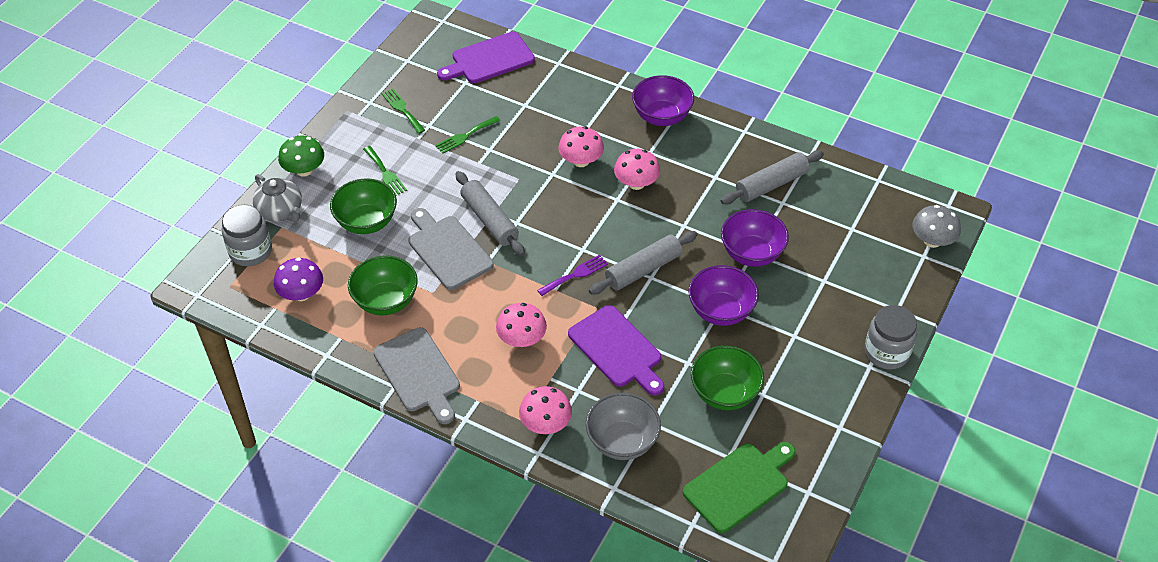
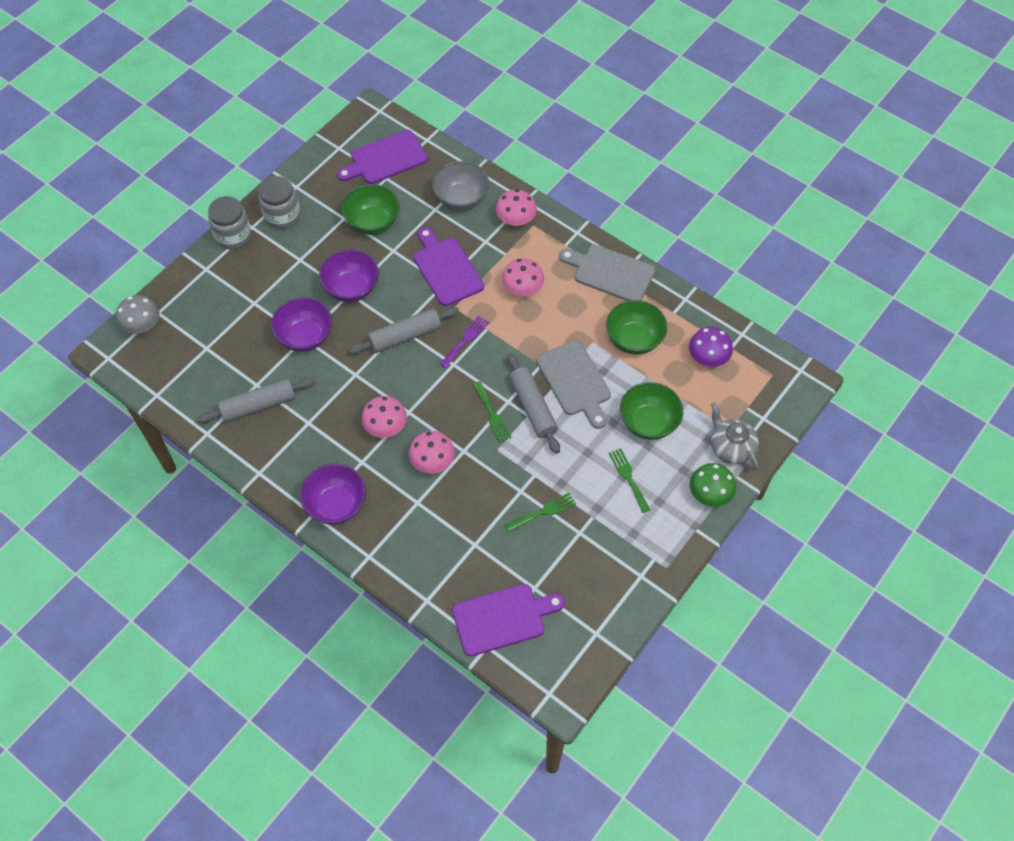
camera: 170 degrees left, 10 degrees up
grey jar [222,205,272,266] -> grey jar moved to [258,176,300,229]
grey cutting board [373,327,460,424] -> grey cutting board turned 45 degrees counterclockwise [559,245,655,301]
green fork [382,89,425,134] -> green fork moved to [473,381,511,443]
purple fork [537,255,608,296] -> purple fork turned 150 degrees clockwise [440,316,489,368]
green cutting board [683,442,796,533] -> purple cutting board [337,130,428,184]

